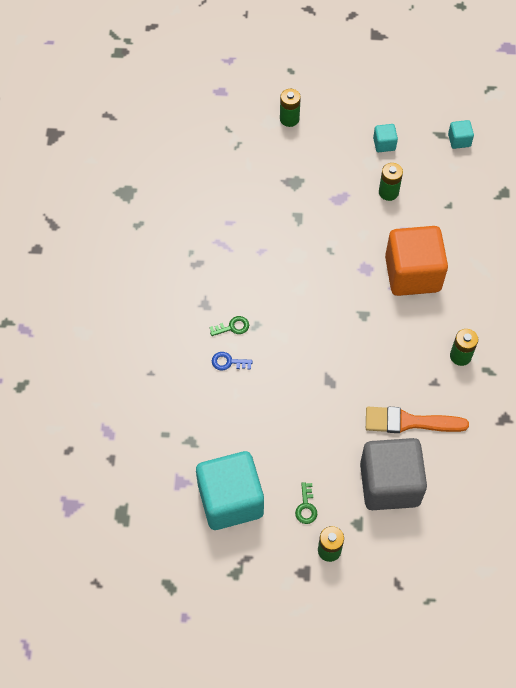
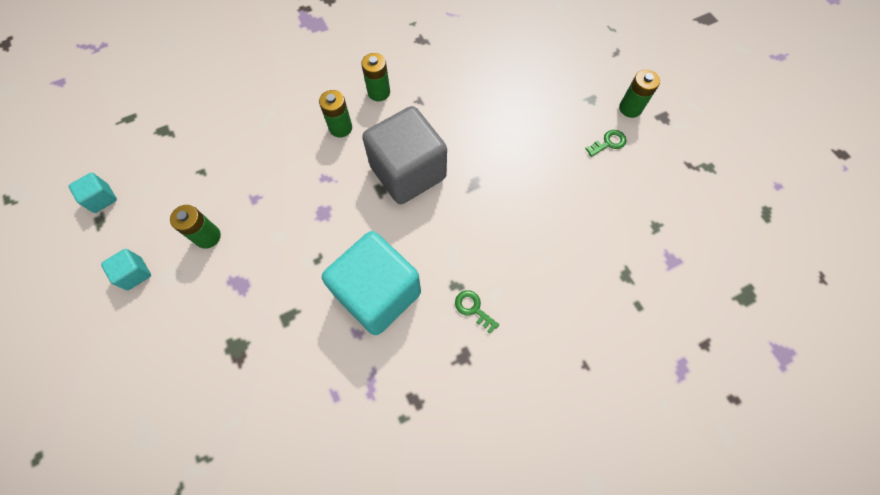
camera: 120 degrees left, 5 degrees up
turquoise cube [196,451,264,530] -> turquoise cube moved to [322,231,421,335]
blue key [212,352,252,370] -> none
green battery [280,89,301,127] -> green battery moved to [319,90,352,138]
grey cube [360,438,427,510] -> grey cube moved to [362,106,447,204]
orange brush [366,407,469,433] -> none
orange cube [385,226,448,296] -> none

